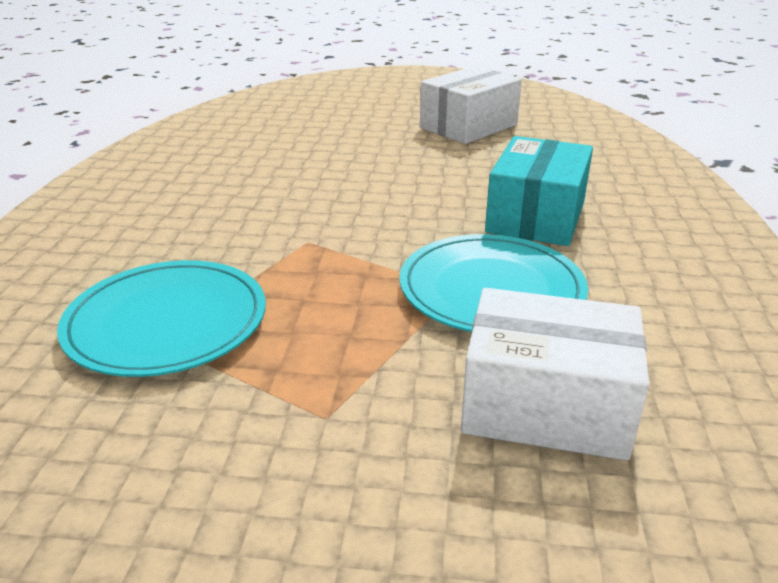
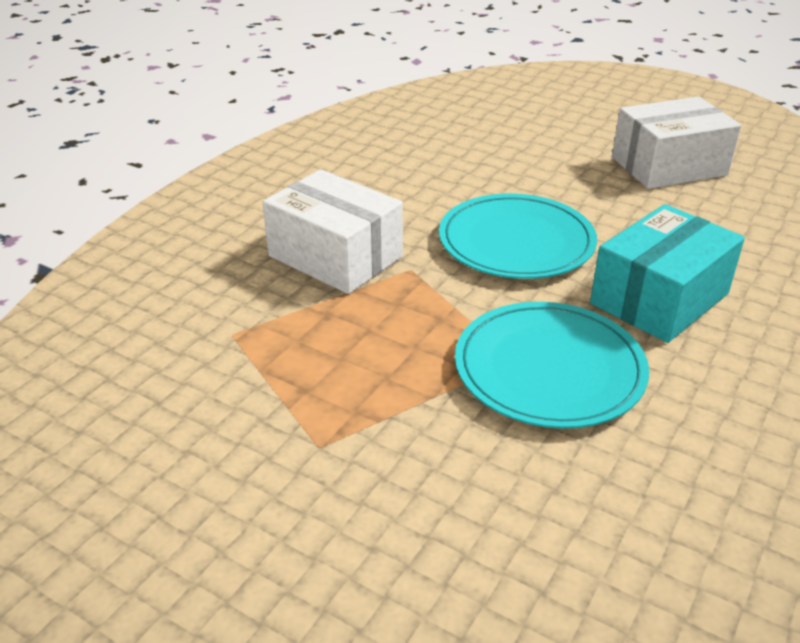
camera: 25 degrees right, 5 degrees up
turquoise plate [57,260,266,377] -> turquoise plate moved to [439,194,597,279]
white box [461,288,649,461] -> white box moved to [262,169,403,294]

